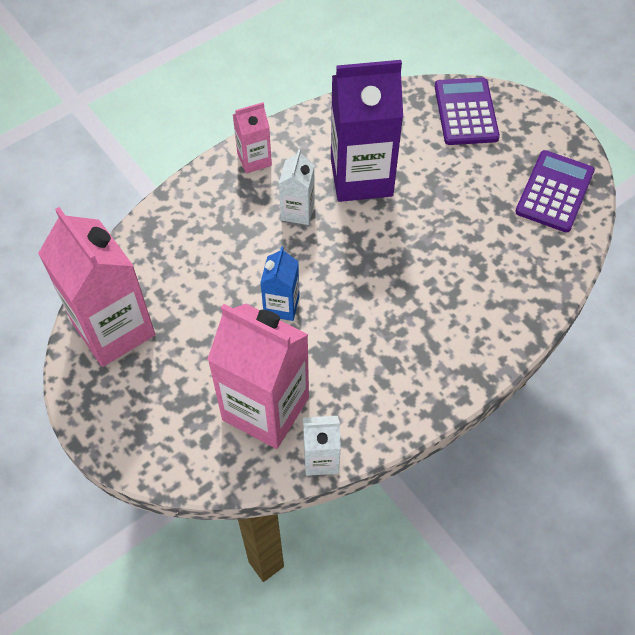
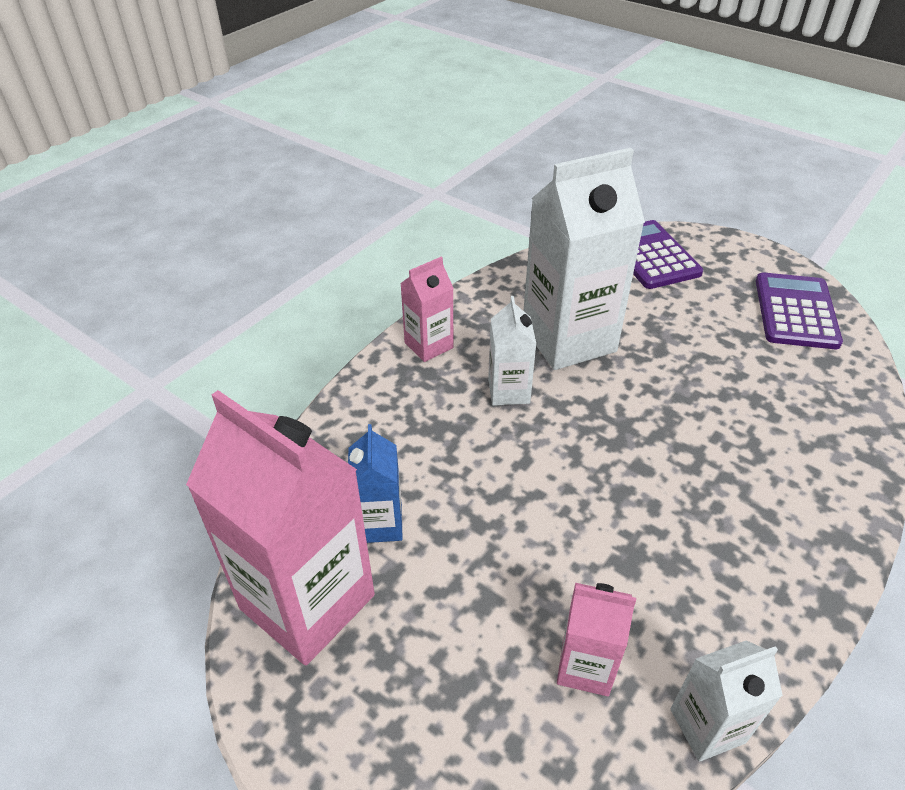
camera: 15 degrees left, 15 degrees down
pink carton [207,304,309,449] -> pink carton [557,583,636,696], size x0.50
blue carton [260,247,300,321] -> blue carton moved to [348,424,403,543]
purple carton [331,60,403,202] -> white carton [524,148,645,370]

